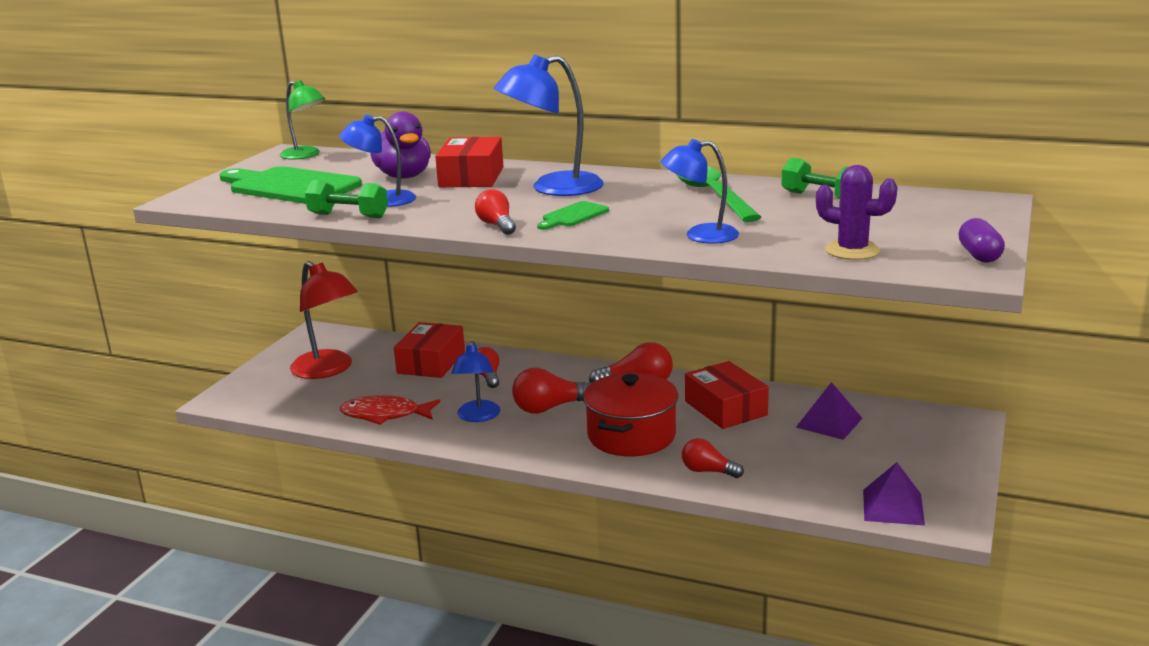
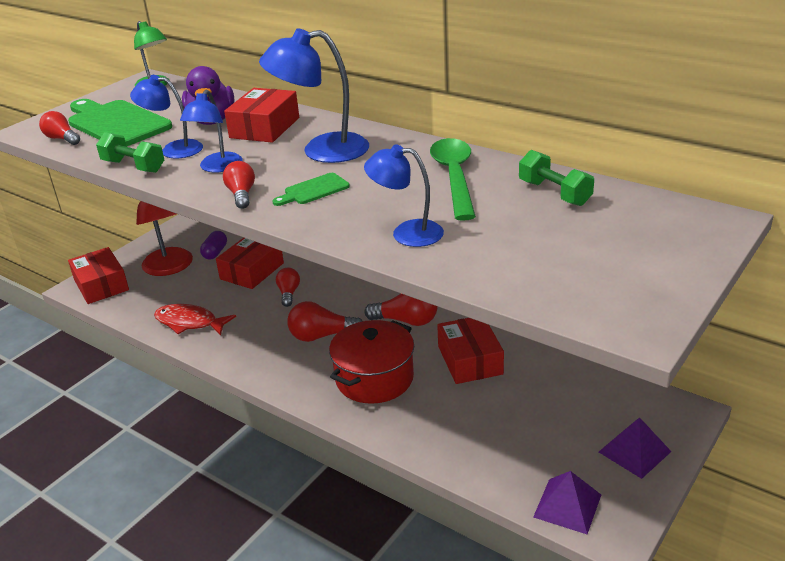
camera: 15 degrees right, 10 degrees up
blue lamp [451,341,500,422] -> blue lamp moved to [180,90,243,172]
red light bulb [682,438,744,478] -> red light bulb moved to [39,111,80,145]
purple pyramid [796,382,862,440] -> purple pyramid moved to [599,417,672,479]
purple cactus [816,165,898,260] -> none
purple capsule [958,218,1005,263] -> purple capsule moved to [200,231,227,259]
none -> red box [68,247,129,304]

